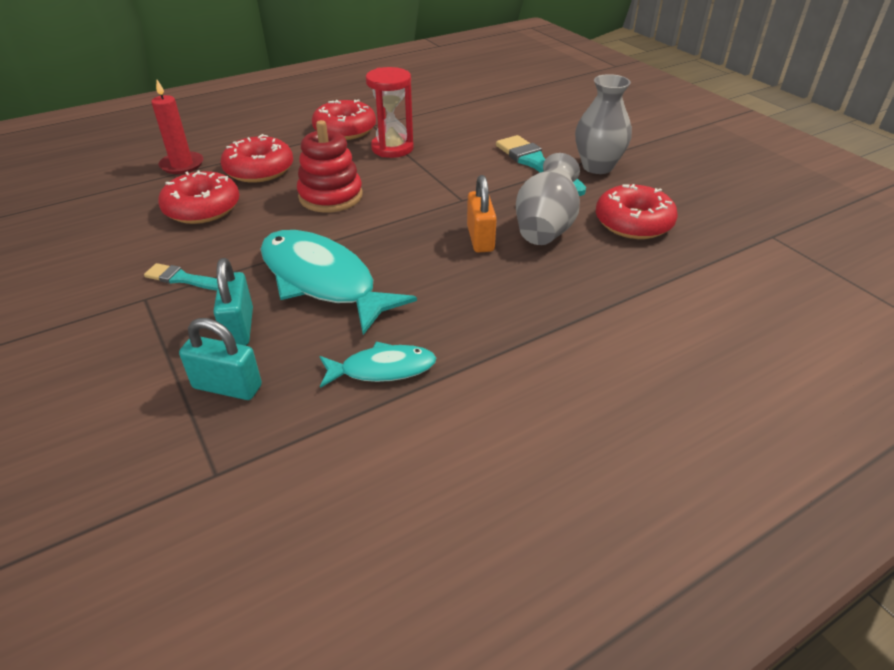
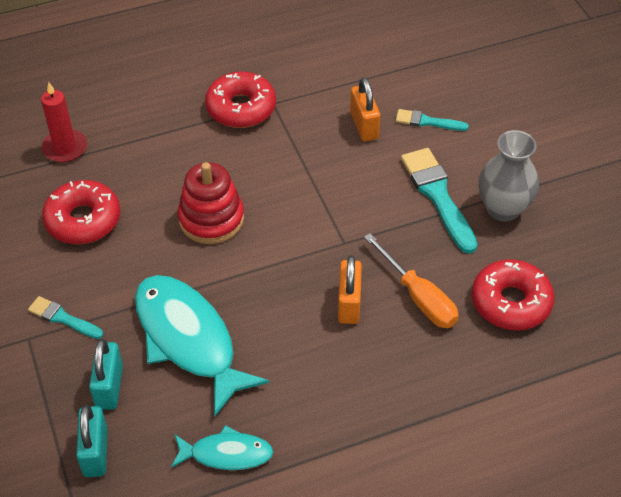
camera: 10 degrees right, 10 degrees up
turquoise padlock [179,318,262,400] -> turquoise padlock turned 60 degrees clockwise [76,405,108,477]
red donut [221,134,293,183] -> none
red hourglass [366,67,414,158] -> none
grey vase [516,153,580,245] -> orange screwdriver [364,233,459,328]
none -> orange padlock [350,77,380,141]
none -> turquoise brush [396,109,469,131]

